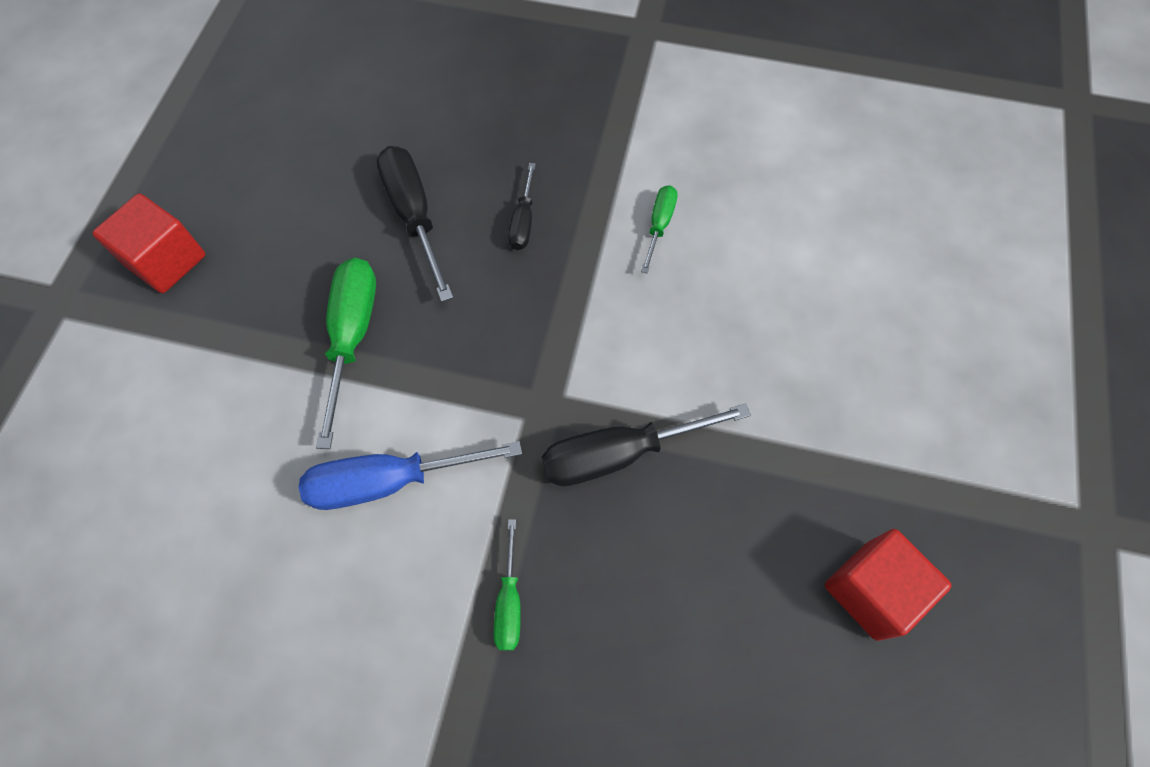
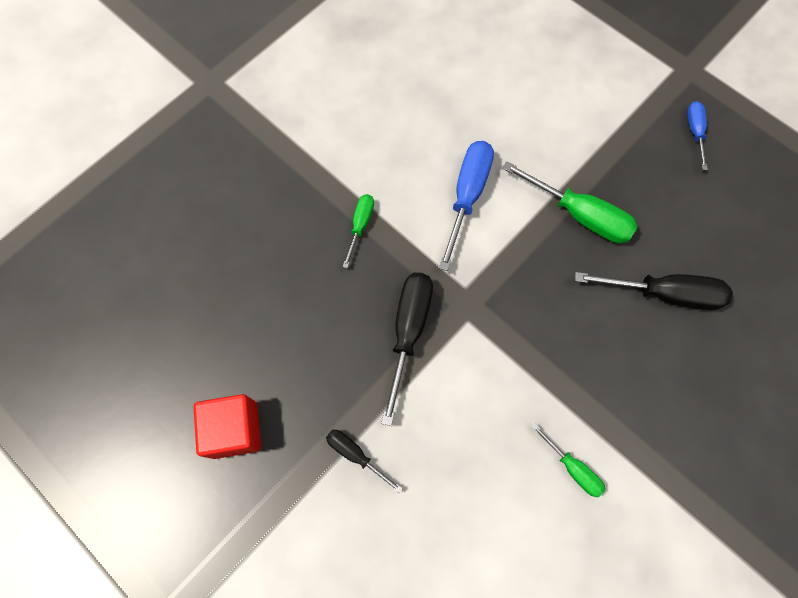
camera: 120 degrees right, 5 degrees up
red cube [92,193,205,293] -> blue screwdriver [687,101,708,170]
green screwdriver [494,519,521,651] -> green screwdriver turned 75 degrees clockwise [343,194,374,268]
black screwdriver [508,163,536,250] -> black screwdriver moved to [326,430,403,493]

